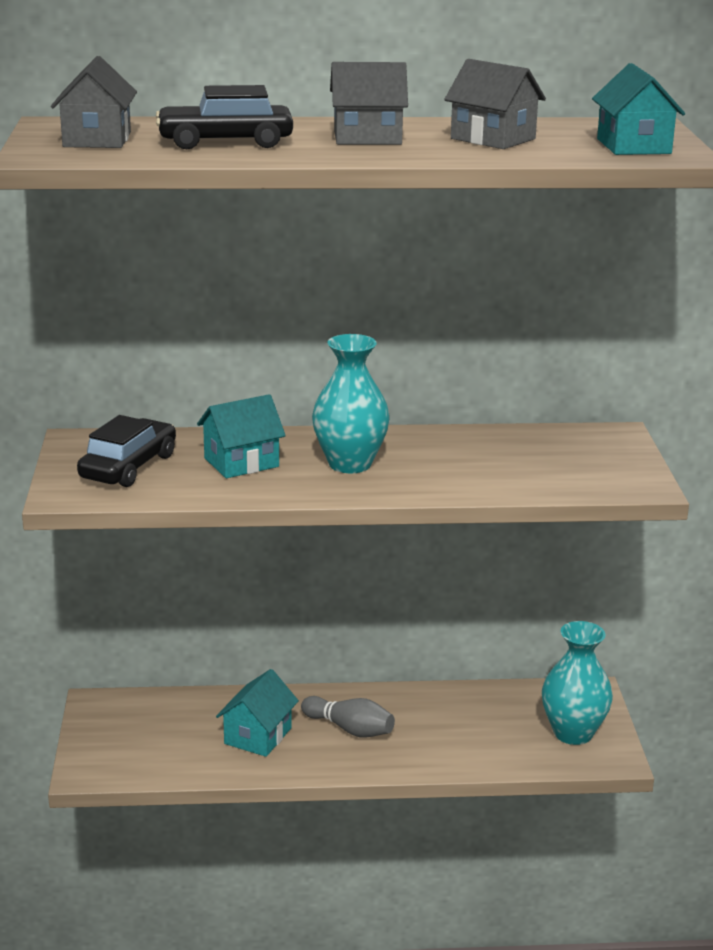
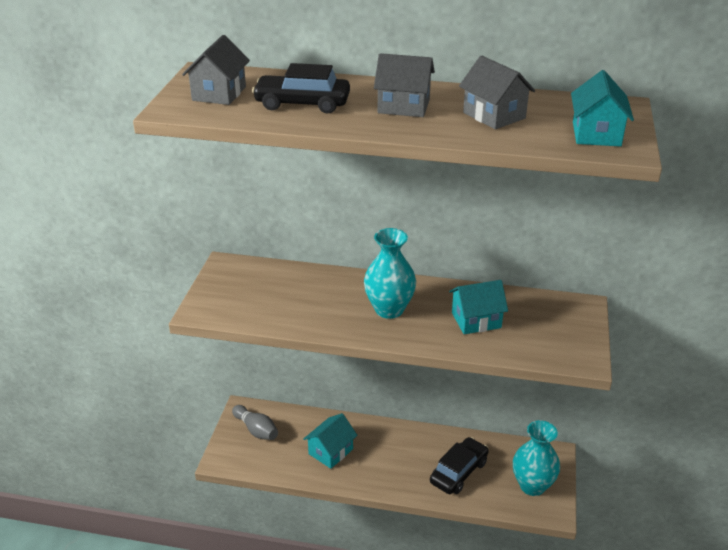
camera: 15 degrees right, 10 degrees up
black car [77,415,176,487] -> black car moved to [430,437,489,494]
turquoise house [197,394,286,478] -> turquoise house moved to [449,280,508,334]
grey bowling pin [301,696,395,738] -> grey bowling pin moved to [232,405,278,440]

